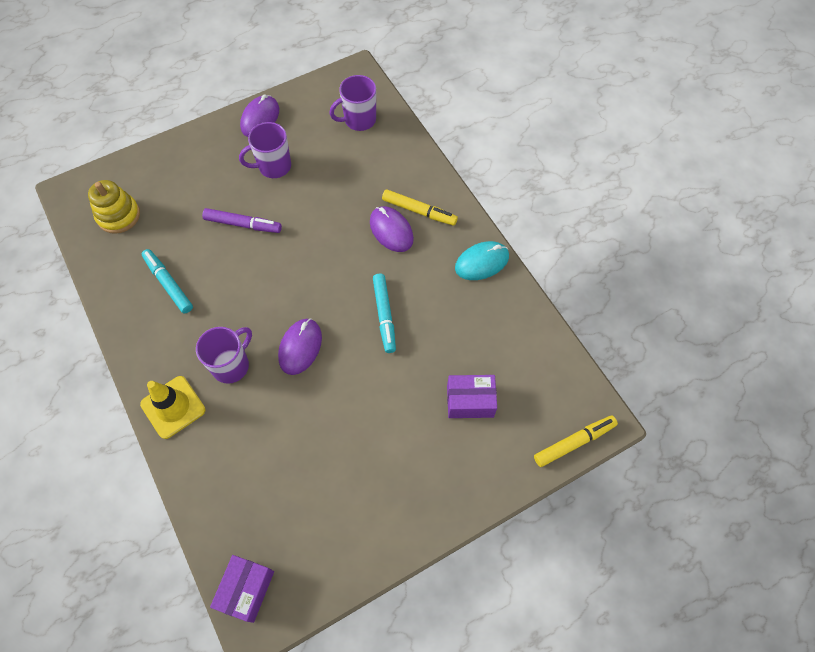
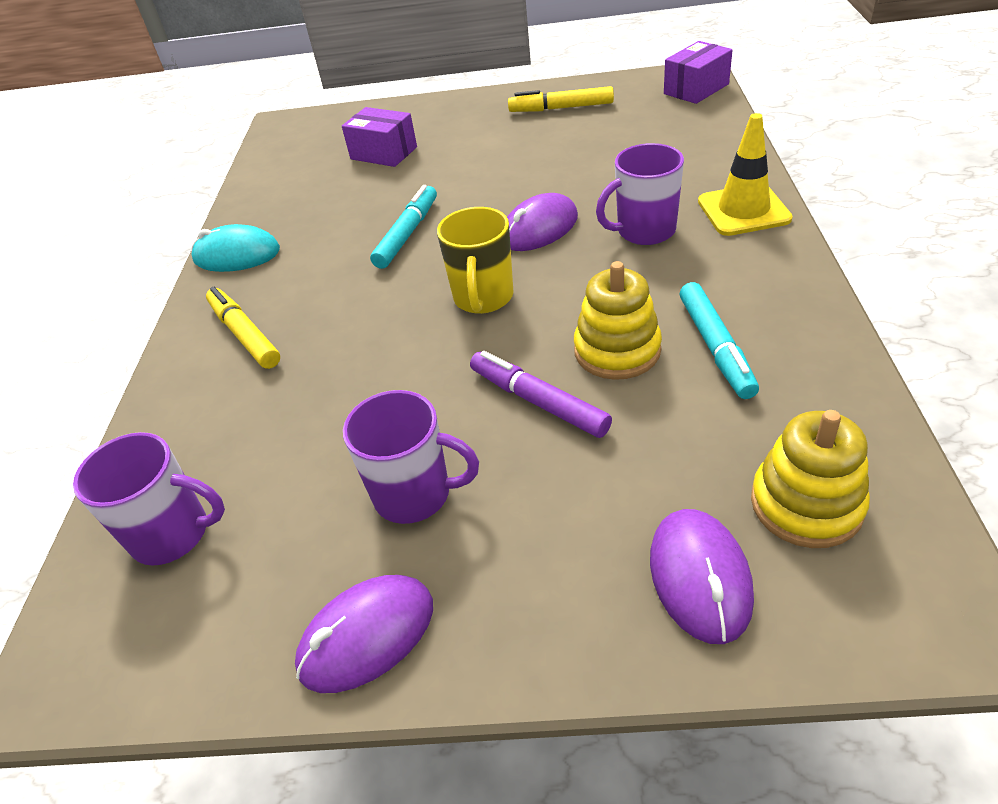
camera: 145 degrees left, 20 degrees down
purple mouse [370,206,414,252] -> purple mouse moved to [650,509,754,644]
yellow marker [534,415,618,467] -> yellow marker moved to [508,86,614,112]
none -> yellow mug [437,207,513,314]
none -> yellow stacking toy [574,261,662,380]

